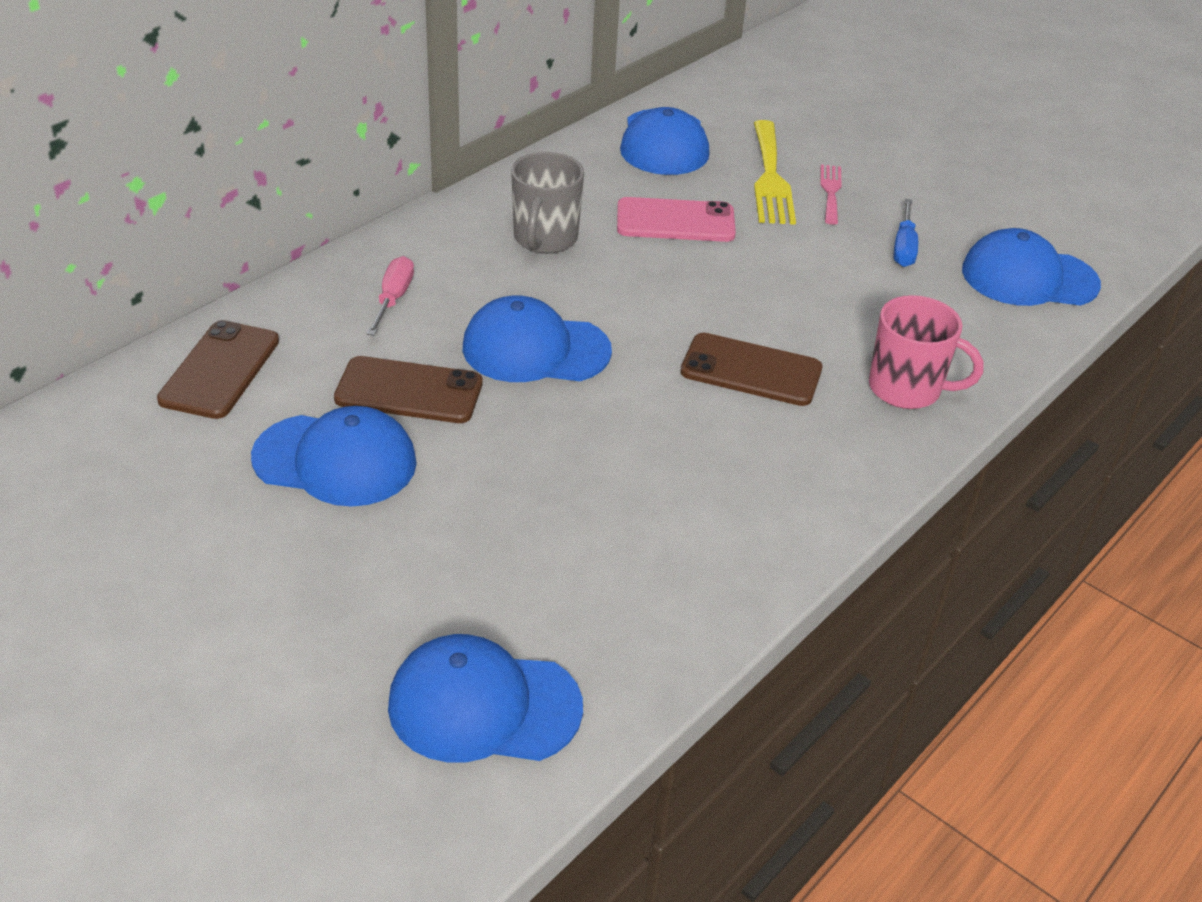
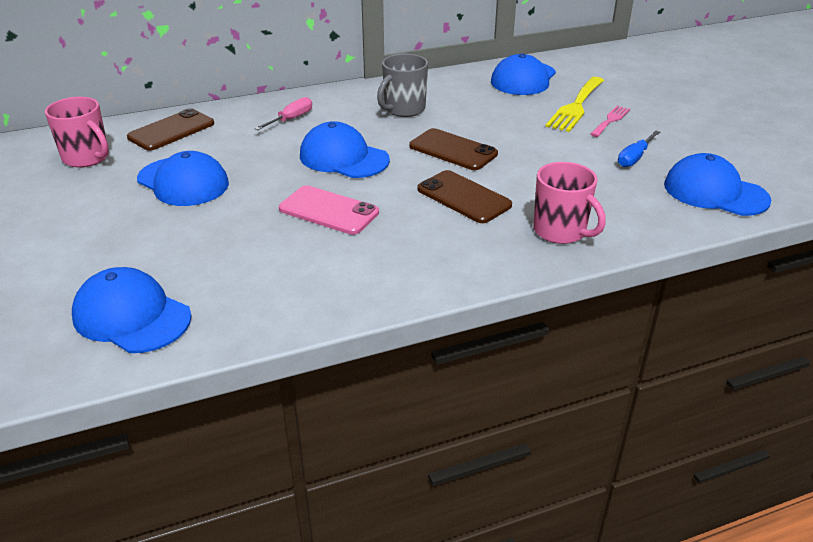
camera: 30 degrees right, 5 degrees down
brown phone [334,356,483,423] -> brown phone moved to [409,128,498,170]
pink phone [617,197,736,242] -> pink phone moved to [279,185,379,235]
none -> pink mug [45,97,109,167]

